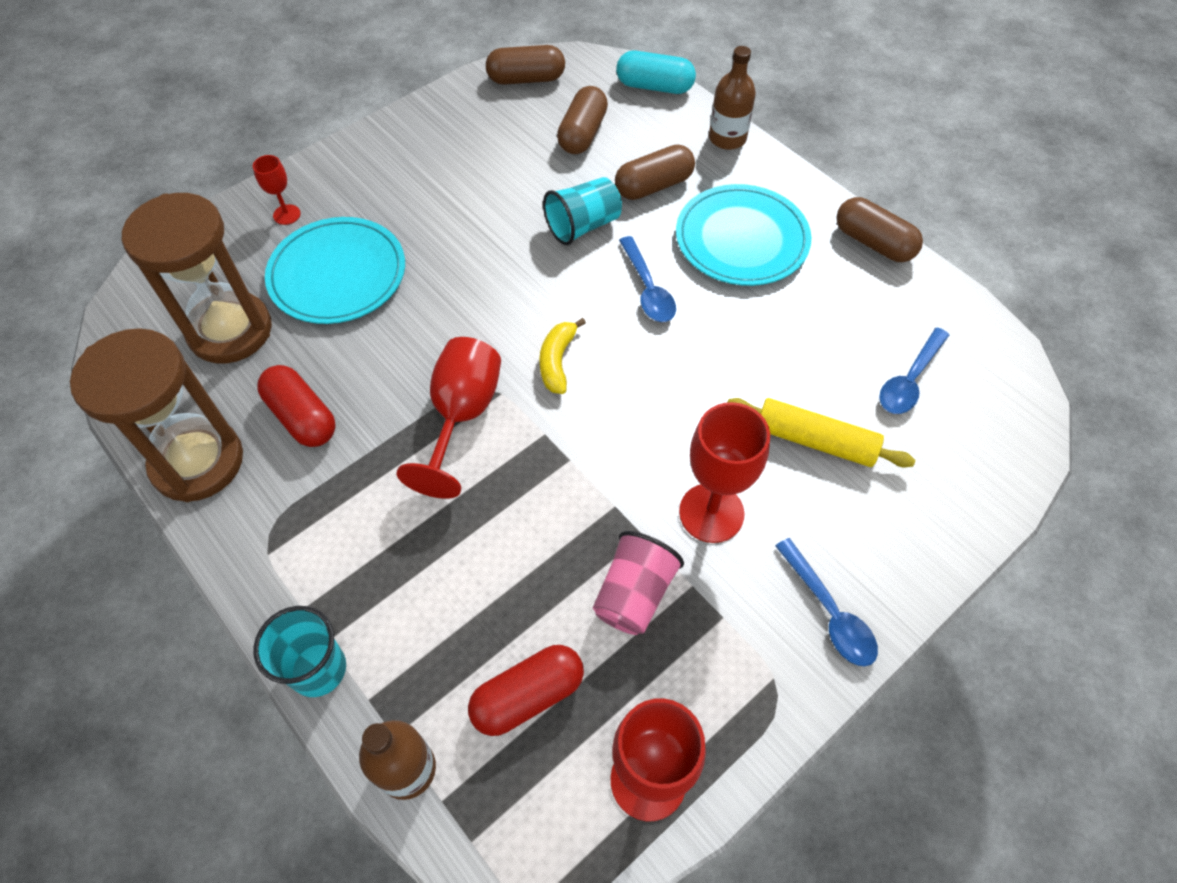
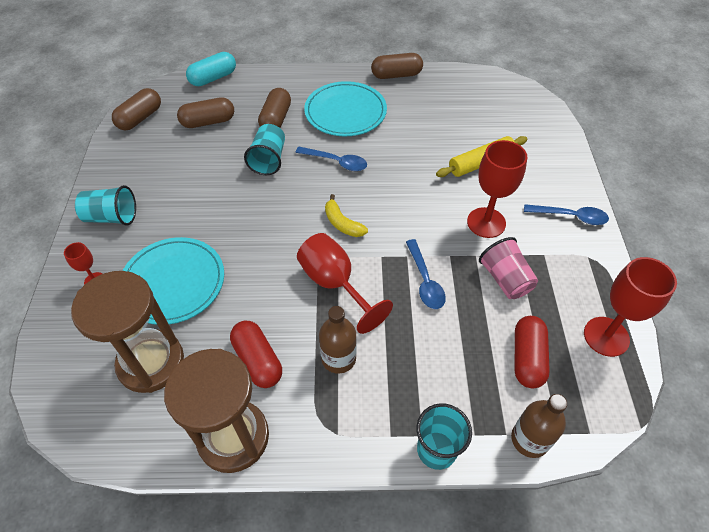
camera: 50 degrees left, 5 degrees down
red capsule [257,365,336,447] -> red capsule turned 60 degrees clockwise [230,321,282,388]
brown capsule [557,86,608,154] -> brown capsule turned 75 degrees counterclockwise [177,97,234,128]
brown bottle [709,46,756,150] -> brown bottle moved to [319,306,357,374]
blue spoon [879,328,949,414] -> blue spoon moved to [406,239,446,309]
none -> turquoise cup [75,185,136,226]

